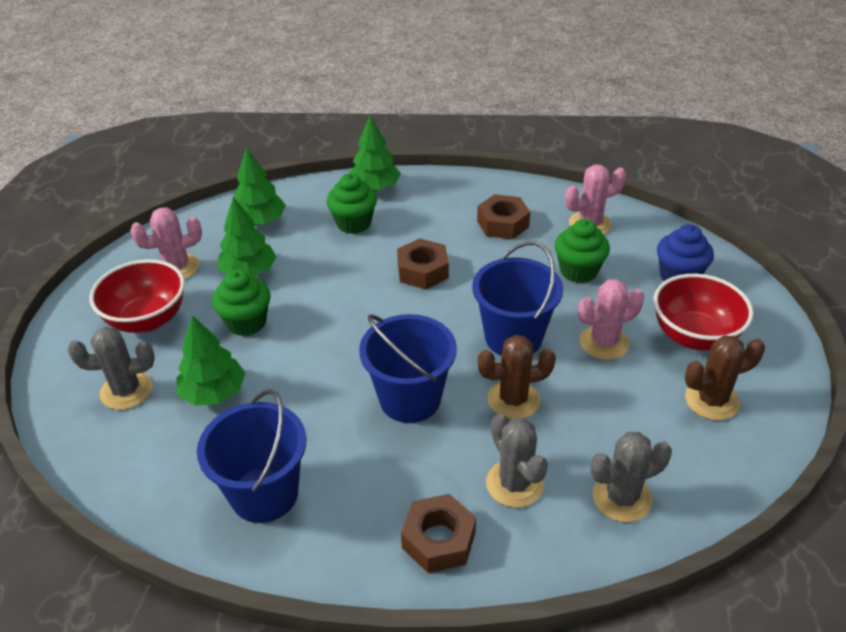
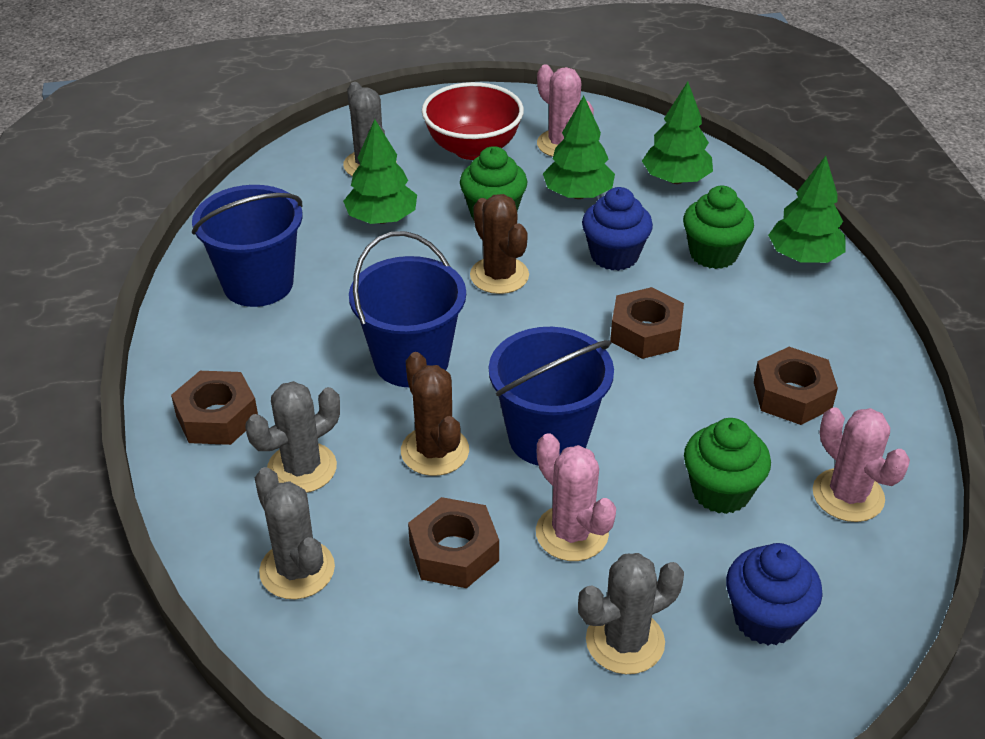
camera: 75 degrees right, 0 degrees up
red bowl [654,274,754,351] -> grey cactus [578,553,684,674]
brown cactus [685,335,765,420] -> brown cactus moved to [470,194,529,294]
none -> brown nut [408,497,499,588]
none -> blue cupcake [582,187,653,271]

